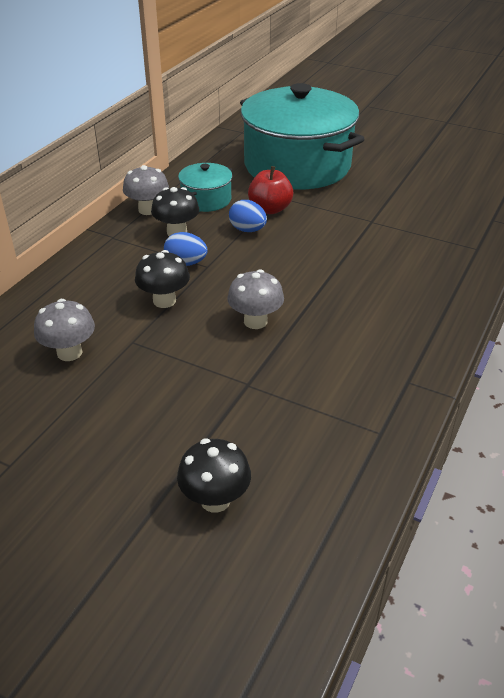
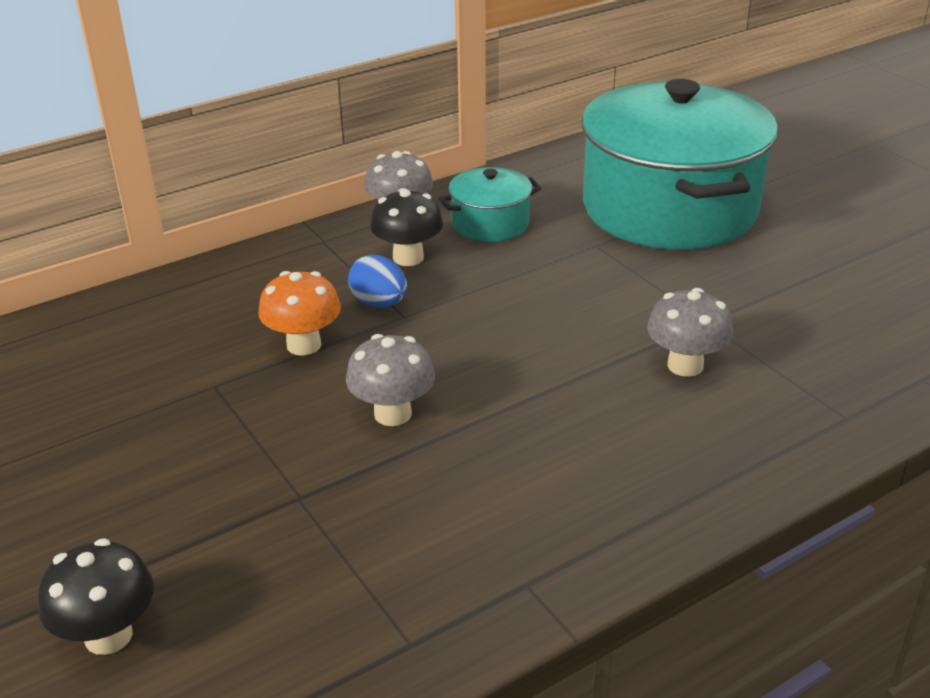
camera: 30 degrees right, 5 degrees down
grey mushroom [34,299,95,361] -> grey mushroom moved to [647,288,733,377]
black mushroom [135,250,190,308] -> orange mushroom [258,271,341,356]
blue egg [229,200,267,232] -> none
red apple [248,166,293,214] -> none

